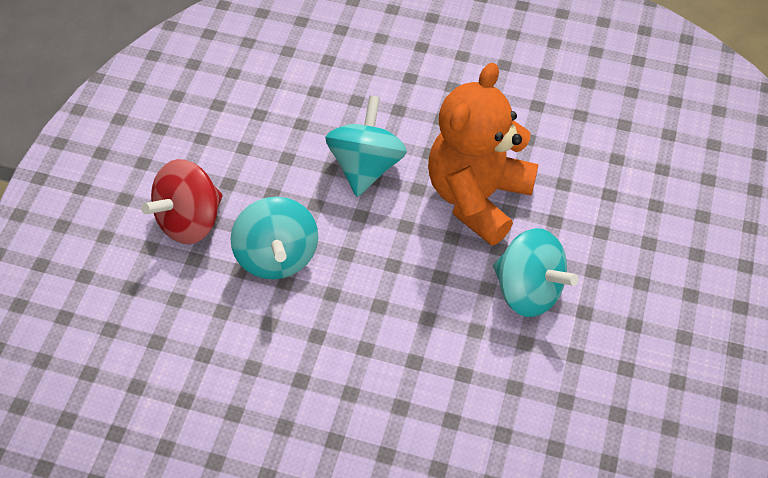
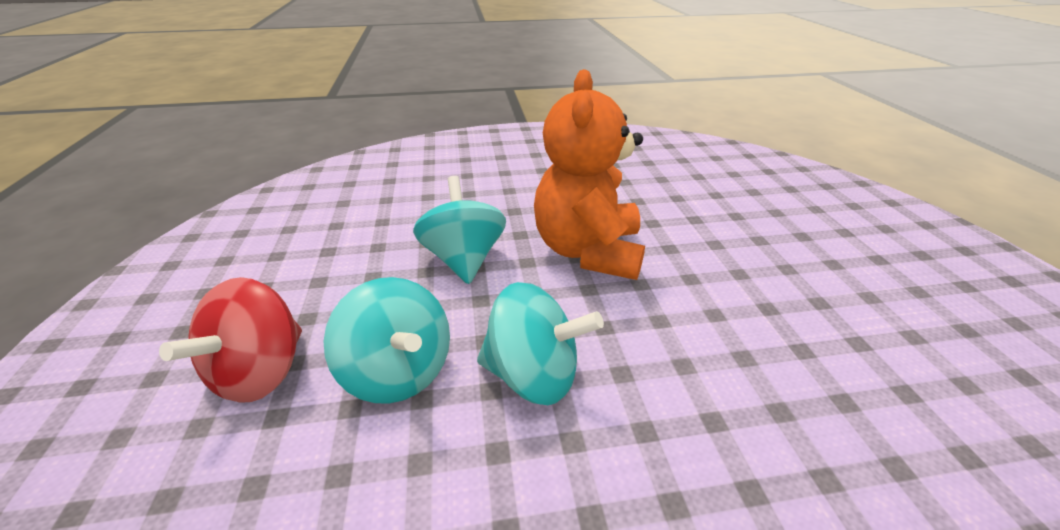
camera: 25 degrees left, 20 degrees down
turquoise spinning top [493,228,579,317] -> turquoise spinning top moved to [477,282,604,405]

